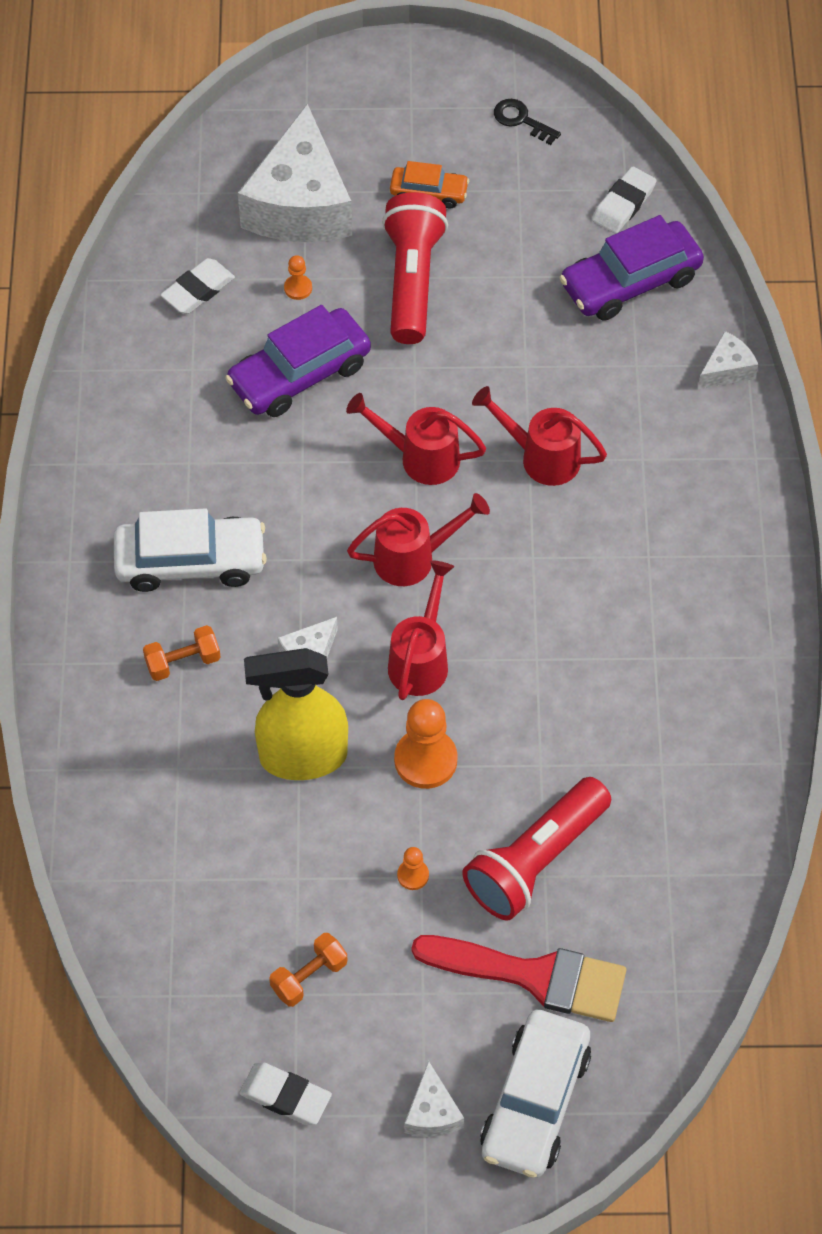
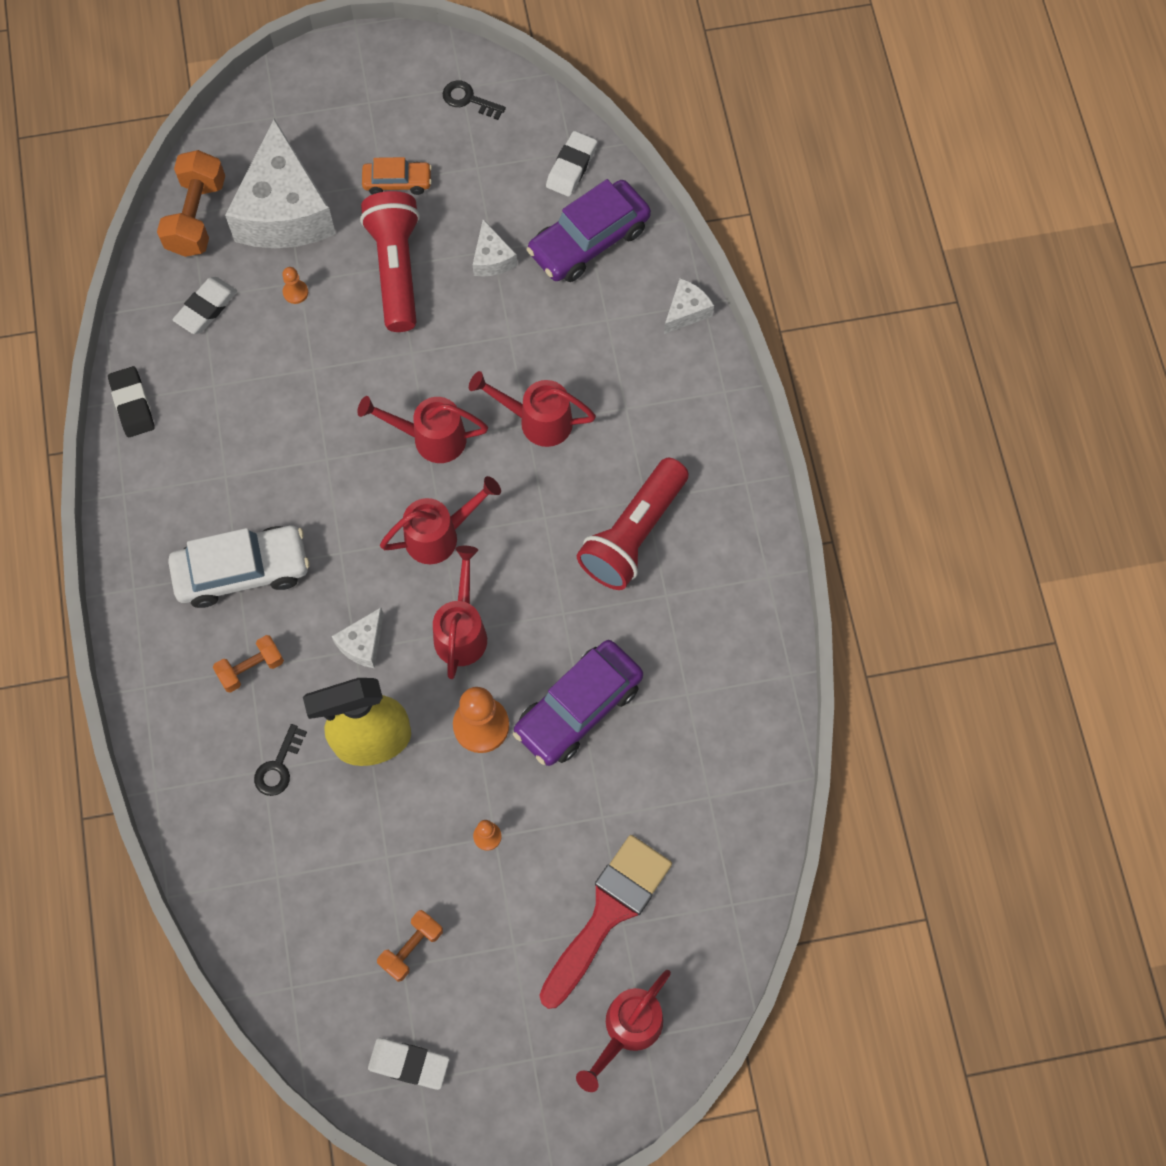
camera: 10 degrees left, 10 degrees up
purple car [225,305,371,417] -> purple car moved to [513,640,643,766]
white cheese [404,1061,464,1137] -> white cheese moved to [472,219,517,276]
red brush [412,935,626,1022] -> red brush turned 60 degrees counterclockwise [539,835,672,1009]
red flashlight [463,777,611,921] -> red flashlight moved to [577,458,688,590]
white car [480,1010,591,1178] -> red watering can [576,970,671,1092]
none -> black eraser [108,366,155,437]
none -> orange dumbbell [157,150,225,257]
none -> black key [254,724,307,796]

